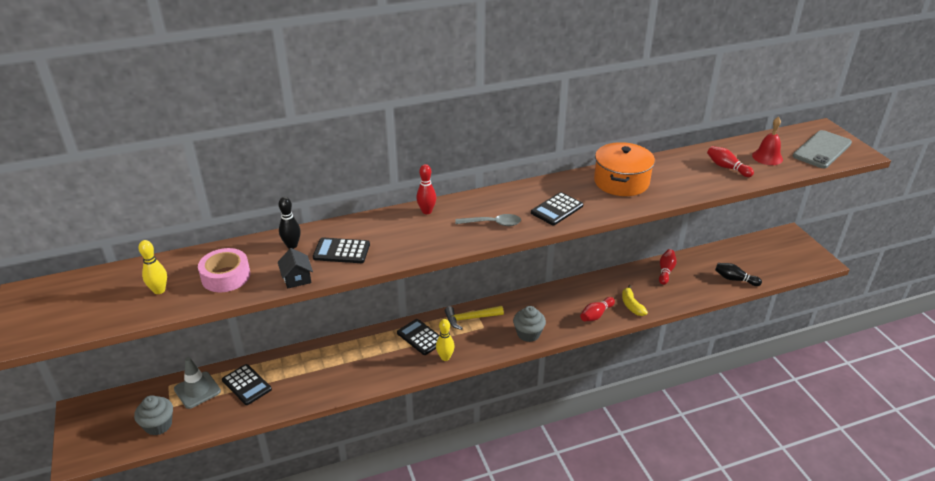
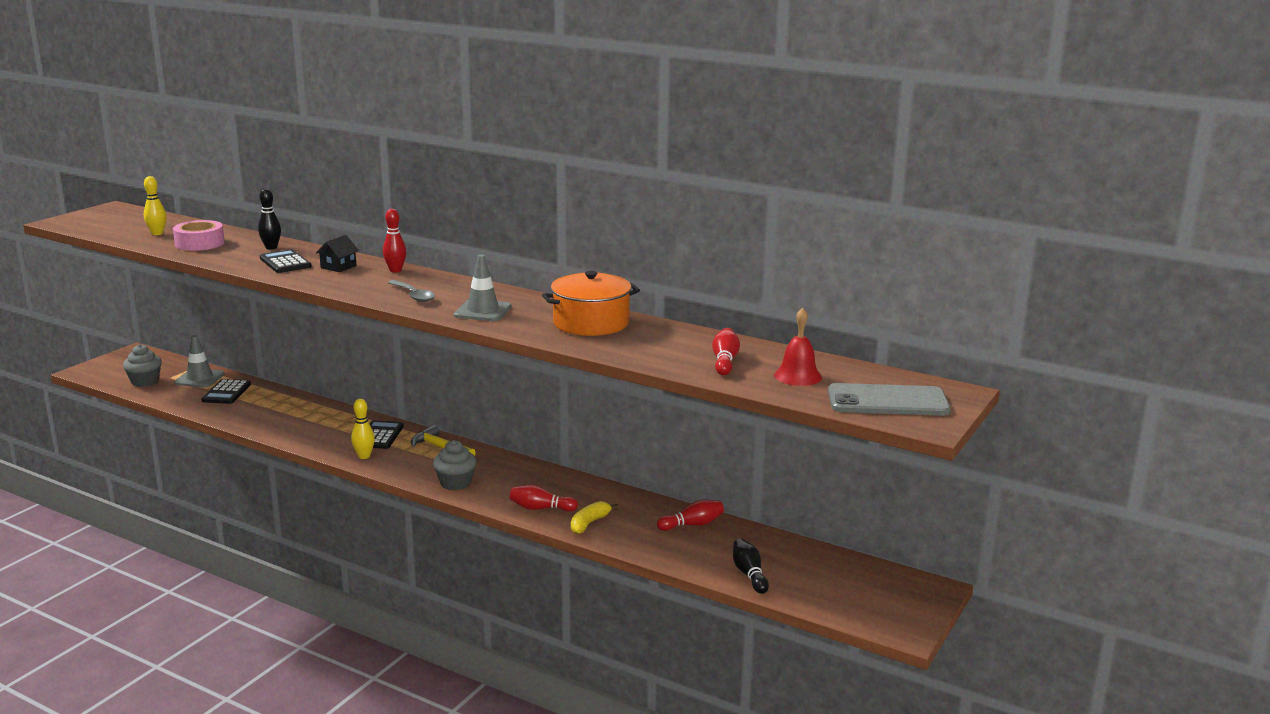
camera: 50 degrees right, 15 degrees down
black house [278,248,313,289] -> black house moved to [316,235,359,272]
black calculator [531,192,583,225] -> grey traffic cone [454,255,512,321]

